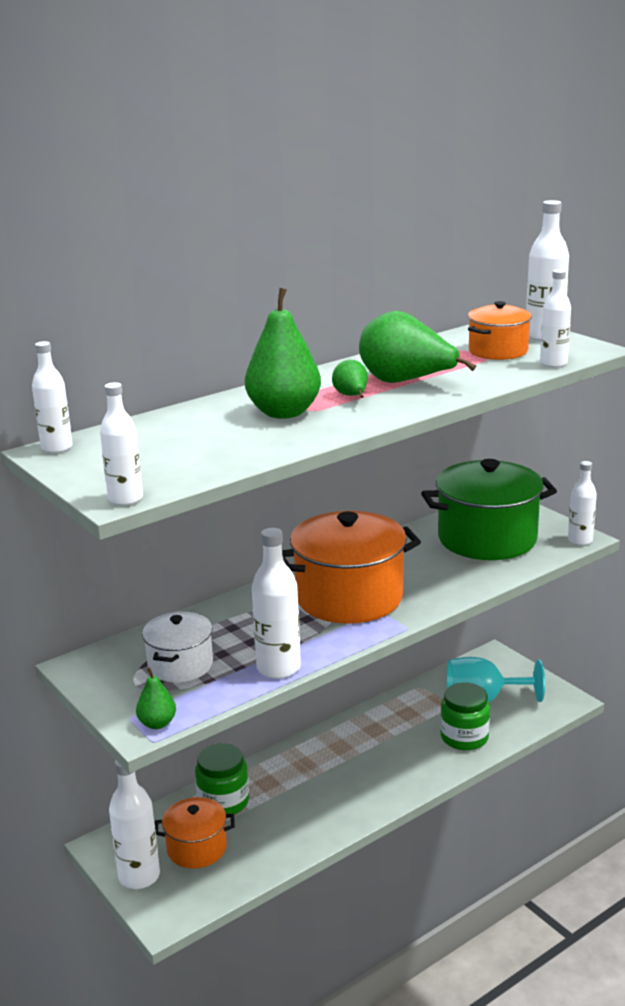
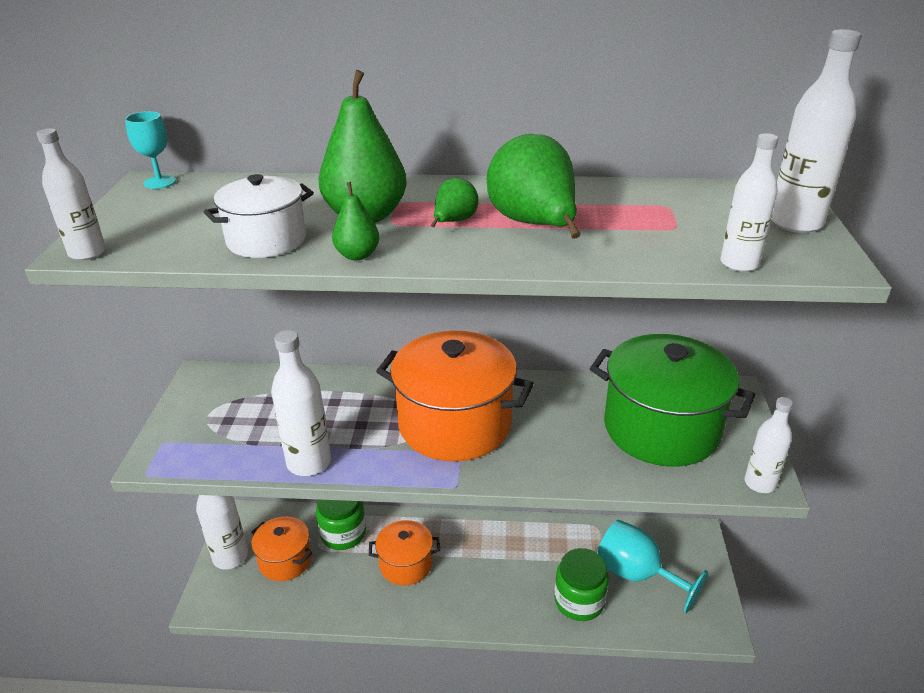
camera: 40 degrees right, 10 degrees up
white bottle [32,341,73,453] -> turquoise goblet [125,111,176,189]
green pear [136,667,176,729] -> green pear moved to [332,182,379,260]
white pot [142,612,213,683] -> white pot moved to [204,174,314,258]
orange pot [468,301,532,360] -> orange pot moved to [369,520,440,585]

